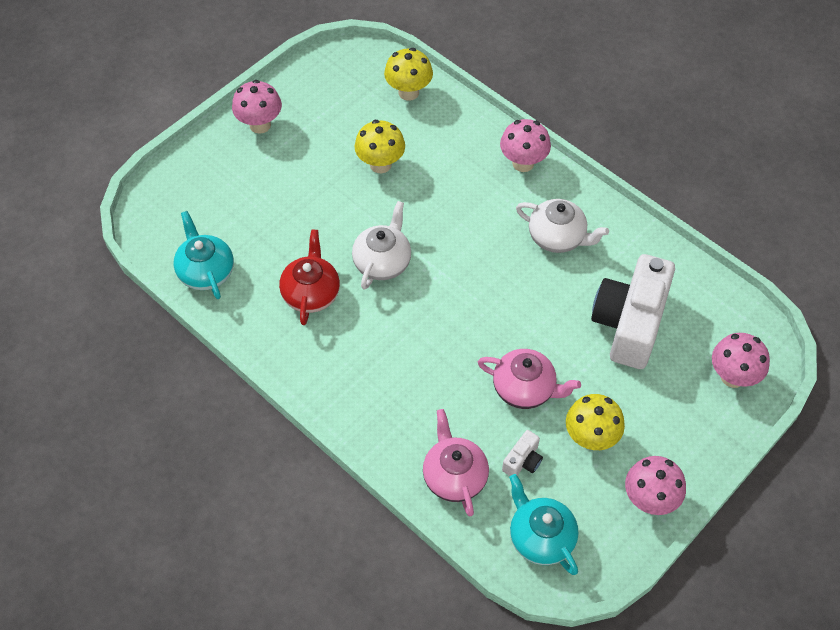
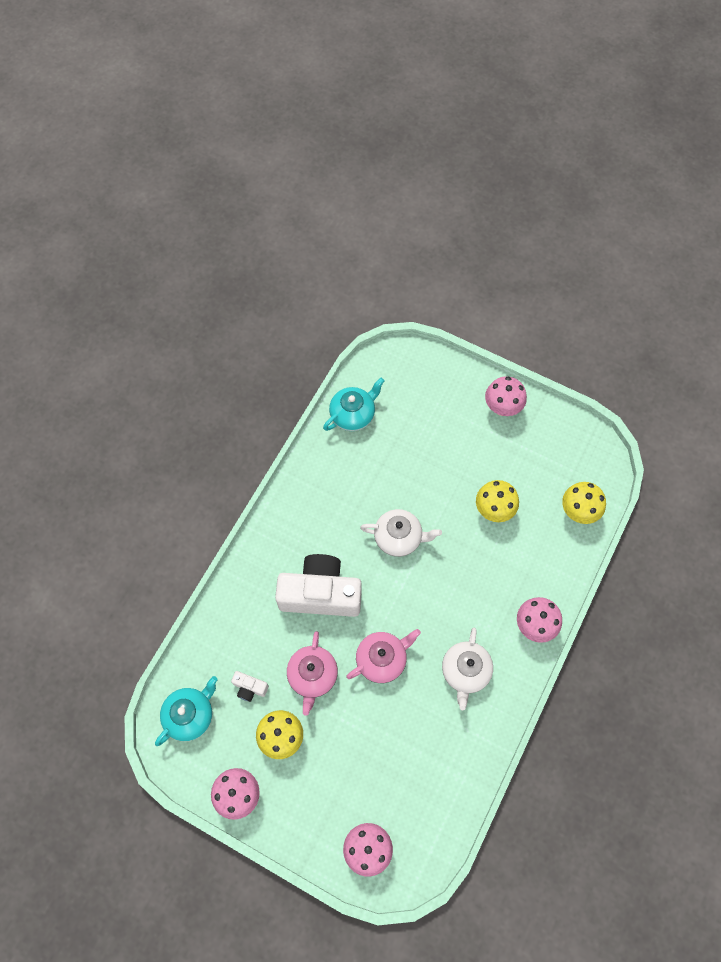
camera: 75 degrees right, 10 degrees up
red teapot [279,229,340,325] -> none
pink teapot [423,409,489,517] -> pink teapot moved to [346,629,421,683]
white camera [591,254,675,369] -> white camera moved to [275,554,362,617]

